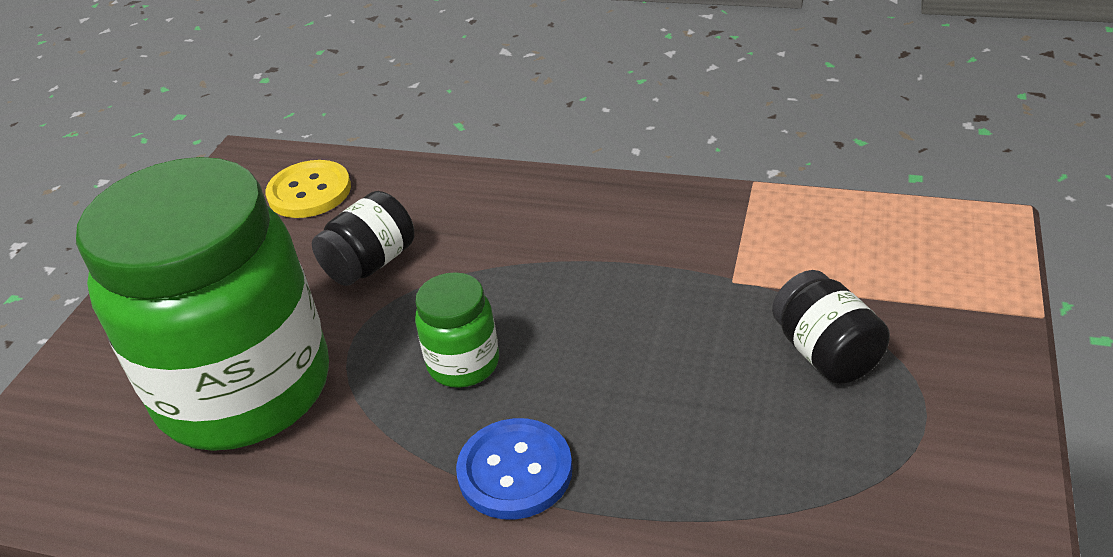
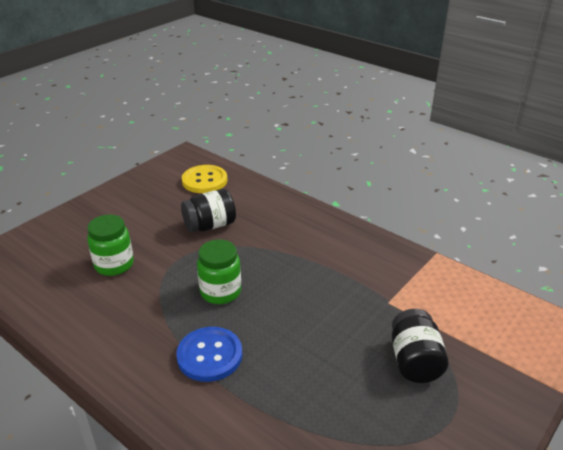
camera: 20 degrees right, 5 degrees down
green jar [76,157,329,451] -> green jar [87,215,134,276], size x0.41

